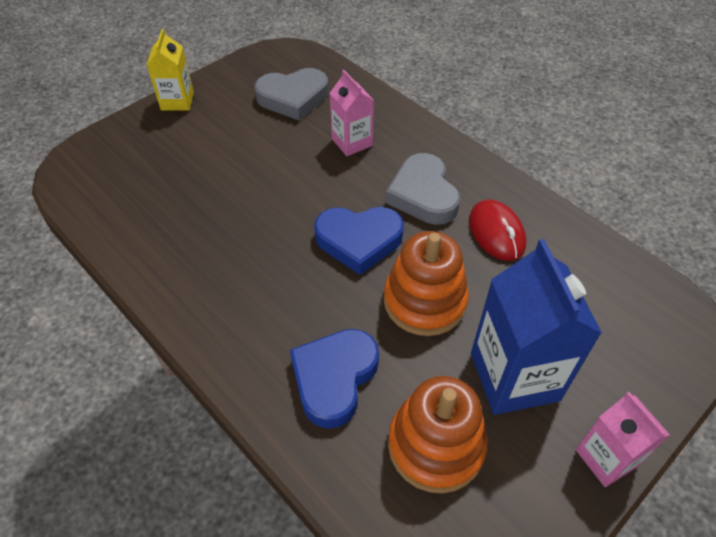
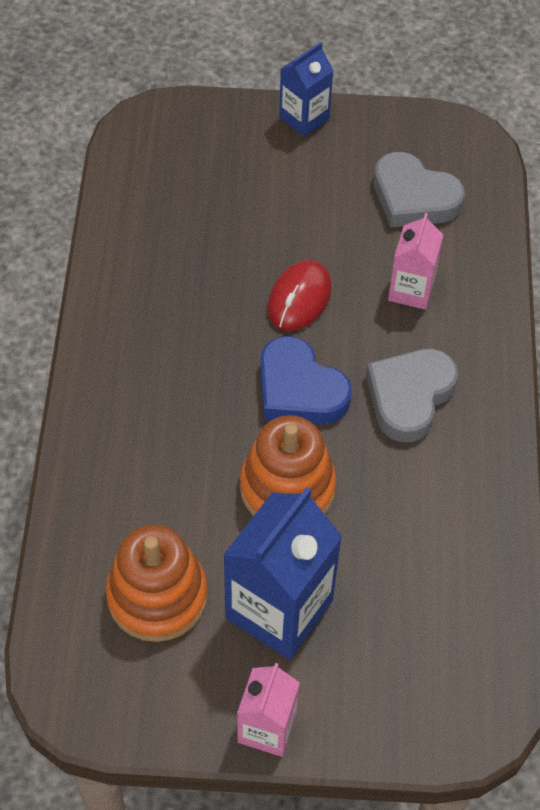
camera: 45 degrees right, 5 degrees up
yellow carton [147,29,194,111] -> blue carton [279,42,334,137]
blue heart [290,329,379,429] -> none
red mouse [469,199,526,261] -> red mouse moved to [267,260,332,331]

